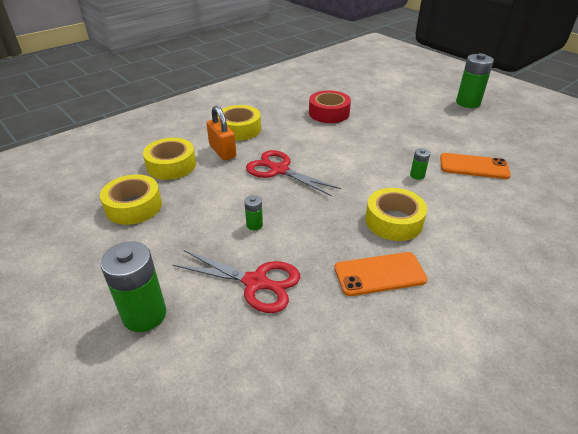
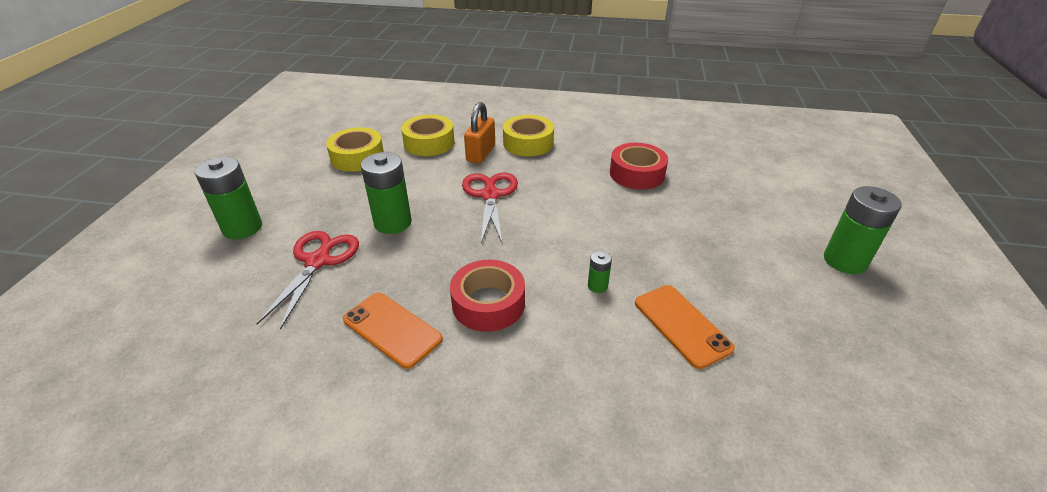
camera: 50 degrees right, 0 degrees up
red scissors [173,250,300,313] -> red scissors turned 150 degrees counterclockwise [256,231,359,330]
green battery [244,195,263,230] -> green battery [361,152,412,234], size x2.09
yellow tape [365,188,427,241] -> red tape [450,260,525,332]

